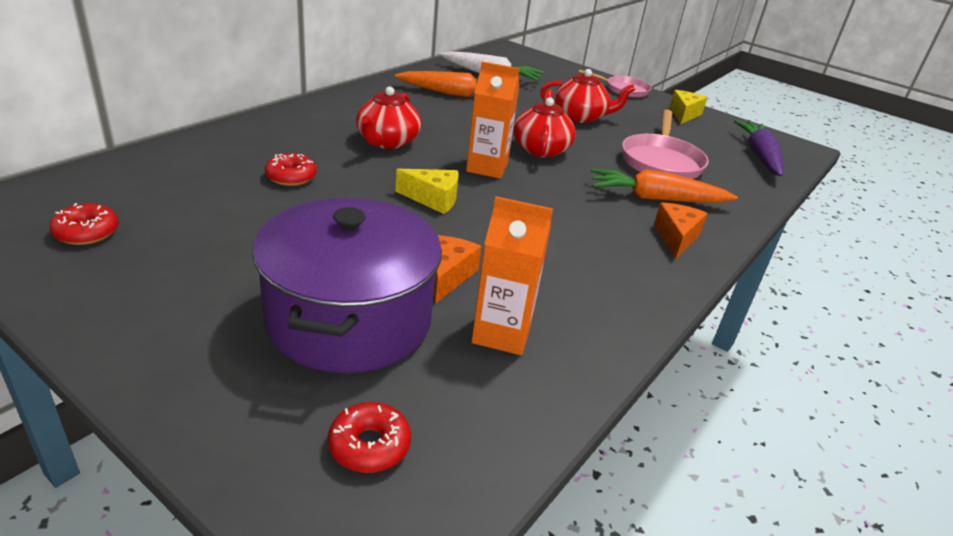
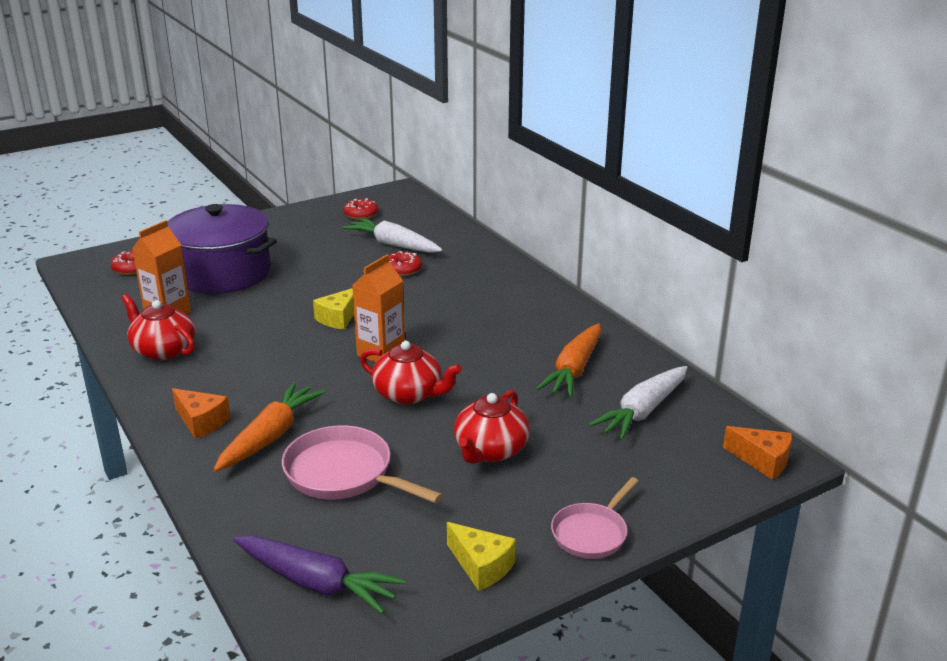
camera: 115 degrees right, 5 degrees down
red teapot [356,86,421,149] -> red teapot moved to [121,294,195,360]
orange cheese [434,235,481,304] -> orange cheese moved to [723,426,792,480]
none -> white carrot [342,217,443,253]

